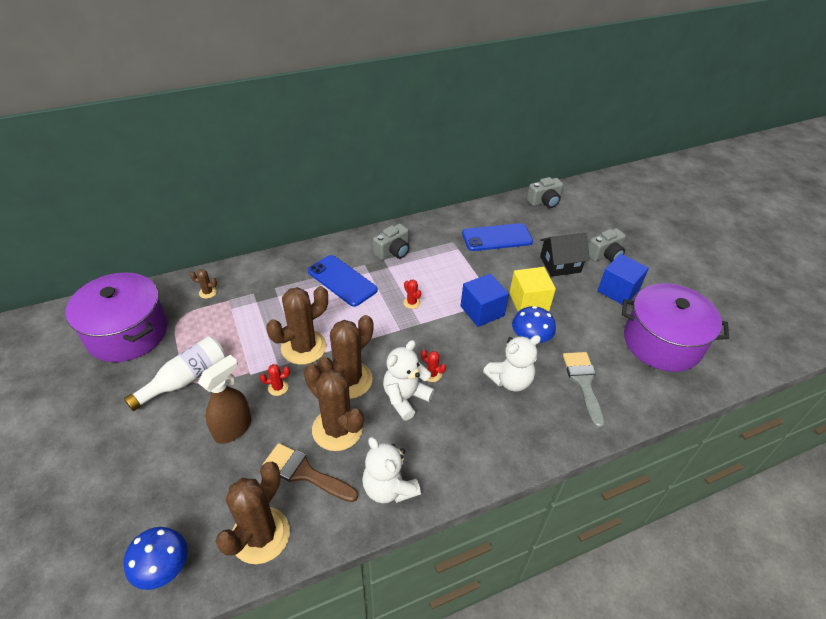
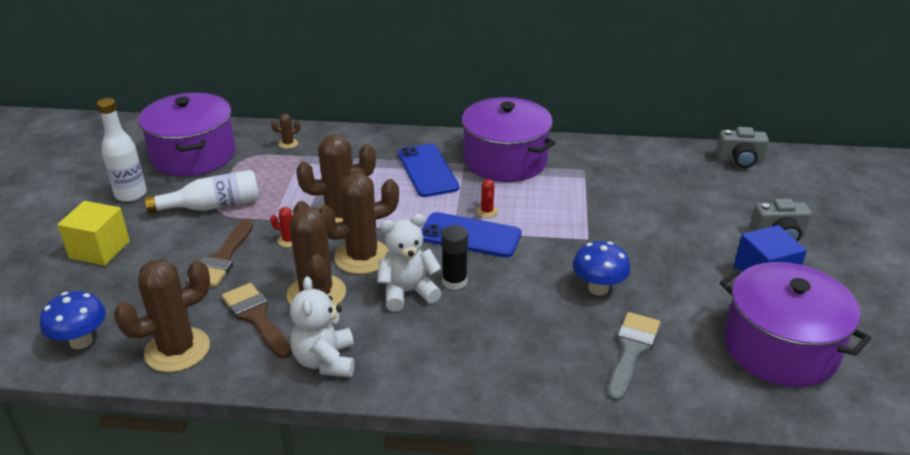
camera: 30 degrees right, 10 degrees down
brown cactus [190,269,217,299] -> brown cactus turned 60 degrees counterclockwise [271,114,300,149]
brown spray bottle [198,355,252,444] -> brown brush [187,219,253,287]
grey camera [373,223,410,260] -> purple pot [461,97,556,182]
red cactus [421,350,446,382] -> black glue stick [441,225,468,290]
blue cube [461,273,509,327] -> none
blue phone [462,223,533,251] -> blue phone moved to [421,212,522,258]
white teddy bear [483,335,541,391] -> none
yellow cube [509,267,556,312] -> yellow cube moved to [57,201,130,266]
black house [540,233,590,277] -> none
none -> white bottle [97,98,147,202]

